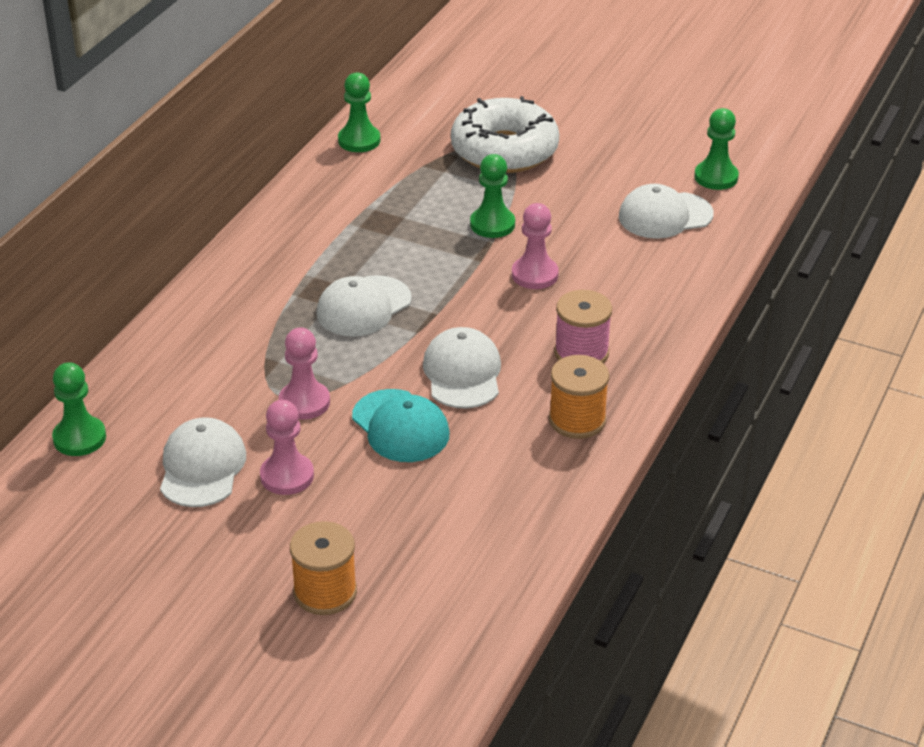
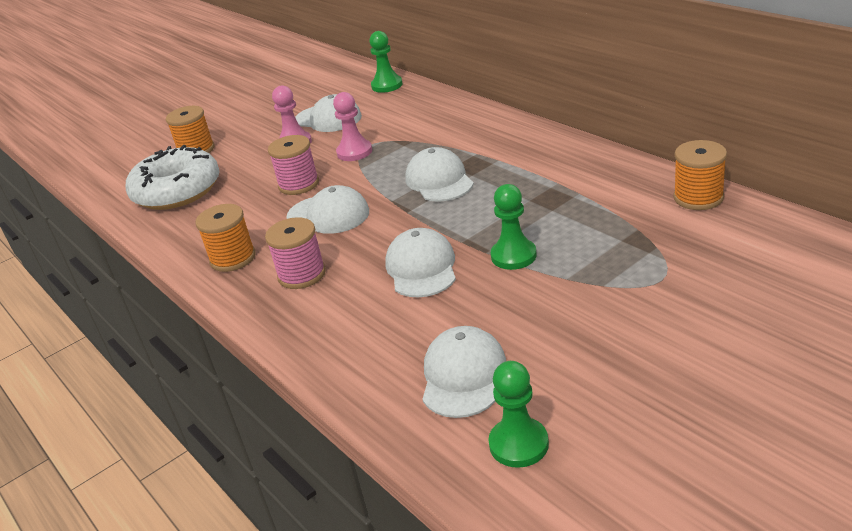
camera: 120 degrees right, 5 degrees down
green pawn [338,73,381,152] -> orange spool [673,140,727,210]
turquoise cap [352,389,450,462] -> pink spool [268,135,319,195]
white donut [451,96,559,173] -> white donut moved to [126,145,220,210]
pink pawn [512,203,559,289] -> white cap [385,228,456,298]

